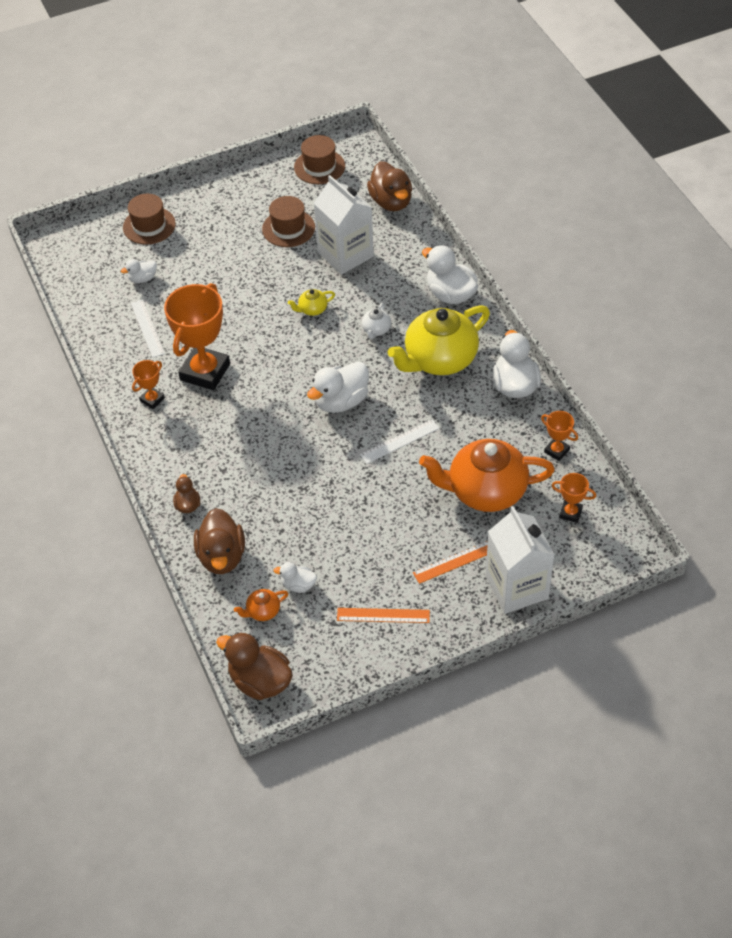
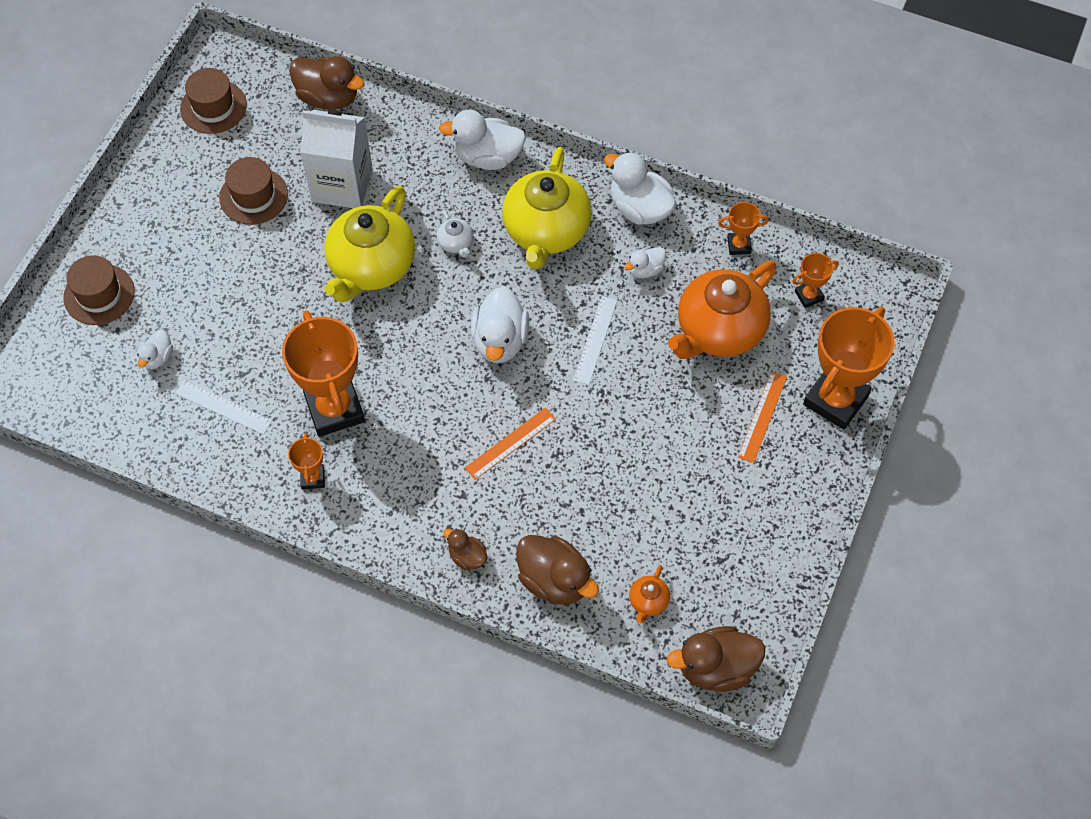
camera: 45 degrees left, 10 degrees up
white duck [274,562,317,593] -> white duck moved to [625,247,666,278]
yellow teapot [288,289,335,316] -> yellow teapot [324,185,415,303], size x2.43
orange ruler [337,608,430,623] -> orange ruler moved to [465,408,556,480]
white carton [486,506,555,614] -> orange trophy [803,307,894,430]

